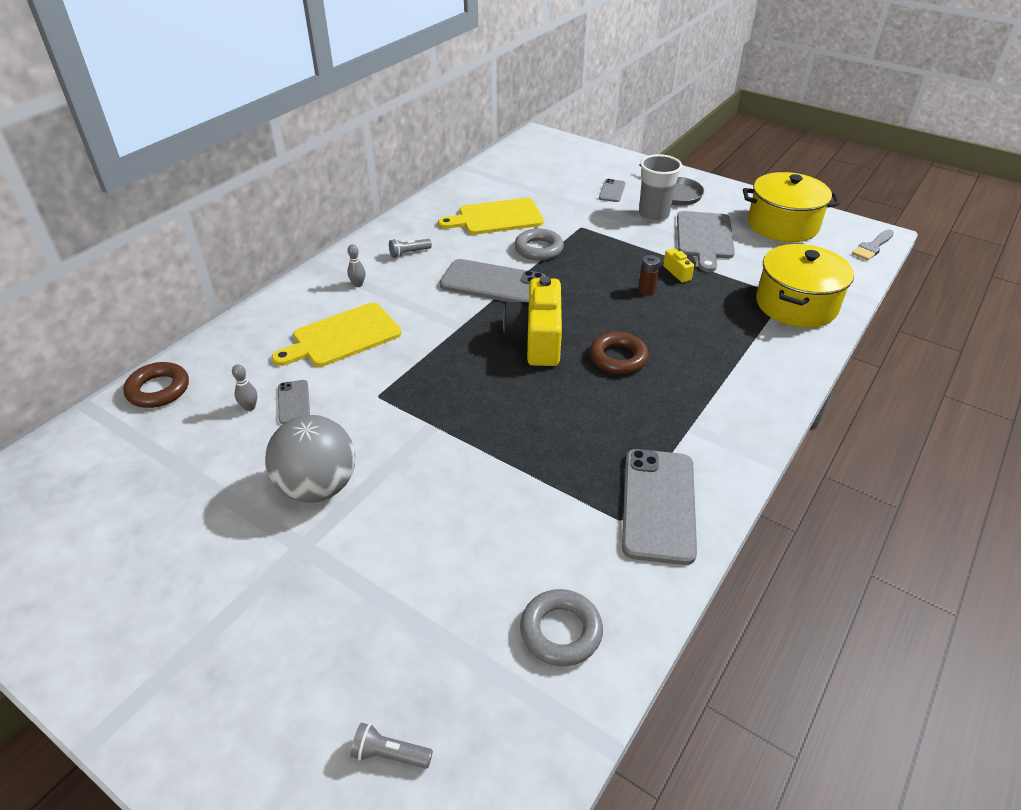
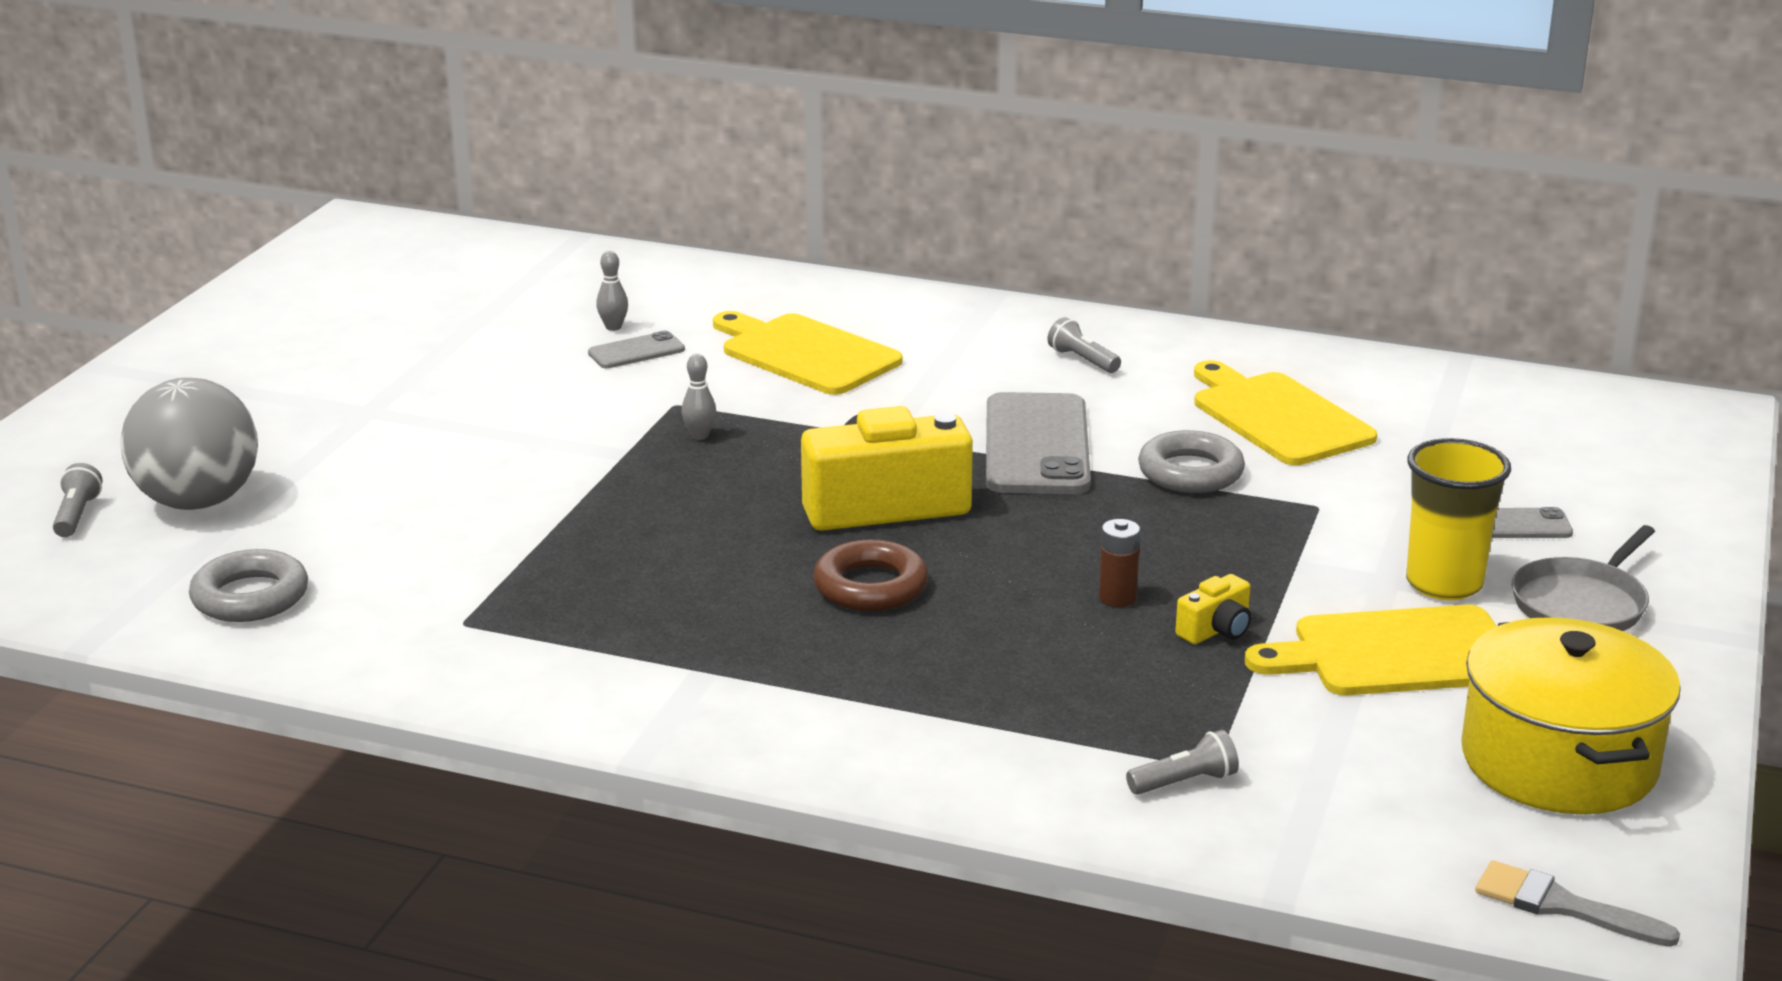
camera: 75 degrees right, 15 degrees down
brown ring [123,362,189,408] -> none
grey ball [265,415,355,503] -> grey ball moved to [120,378,258,510]
grey bowling pin [347,244,366,287] -> grey bowling pin moved to [682,354,716,440]
grey phone [622,449,697,565] -> none
grey cup [639,154,682,223] -> yellow cup [1406,438,1511,600]
grey cutting board [677,211,735,272] -> yellow cutting board [1245,605,1497,695]
yellow pot [756,244,854,328] -> grey flashlight [1126,730,1239,795]

